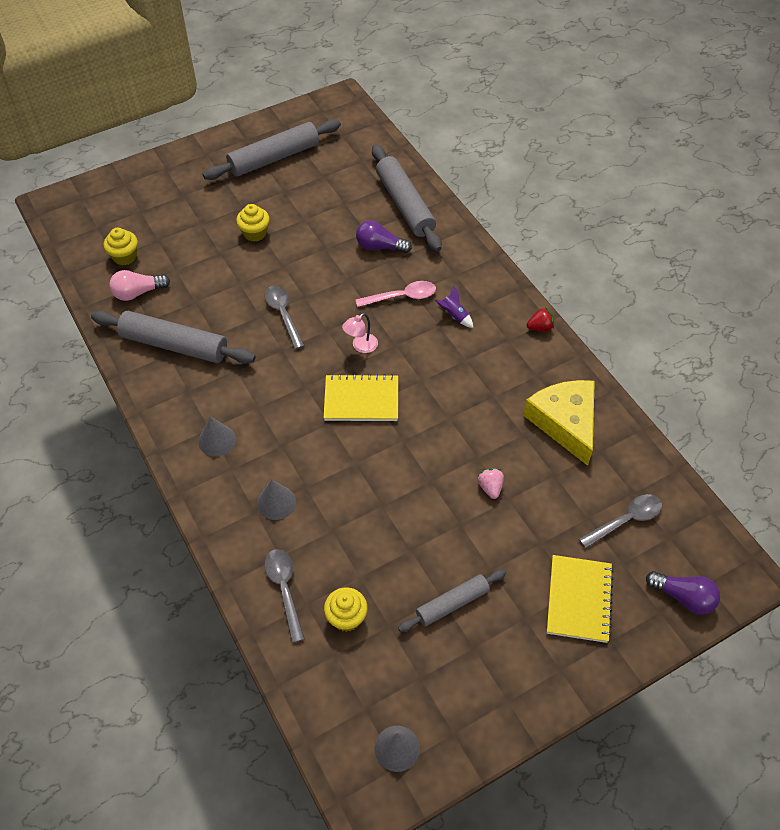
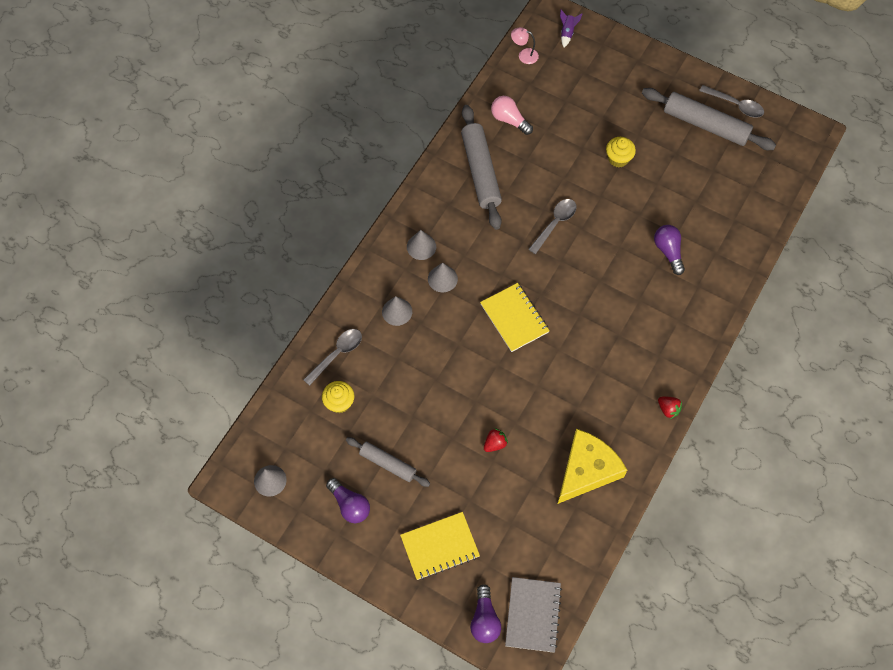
camera: 60 degrees right, 10 degrees up
yellow cupcake [103,228,138,266] -> none
pink lamp [342,313,378,353] -> pink lamp moved to [511,27,539,64]
pink spoon [355,281,436,307] -> none
grey rolling pin [372,144,442,252] -> none
purple rocket [435,285,473,328] -> purple rocket moved to [560,10,582,47]
pink strawberry [478,468,504,499] -> red strawberry [484,428,508,452]
grey spoon [579,494,662,548] -> grey spoon moved to [699,85,764,118]
none -> purple light bulb [326,478,370,523]
none -> grey cone [428,263,458,292]
none -> grey notebook [505,577,562,653]

